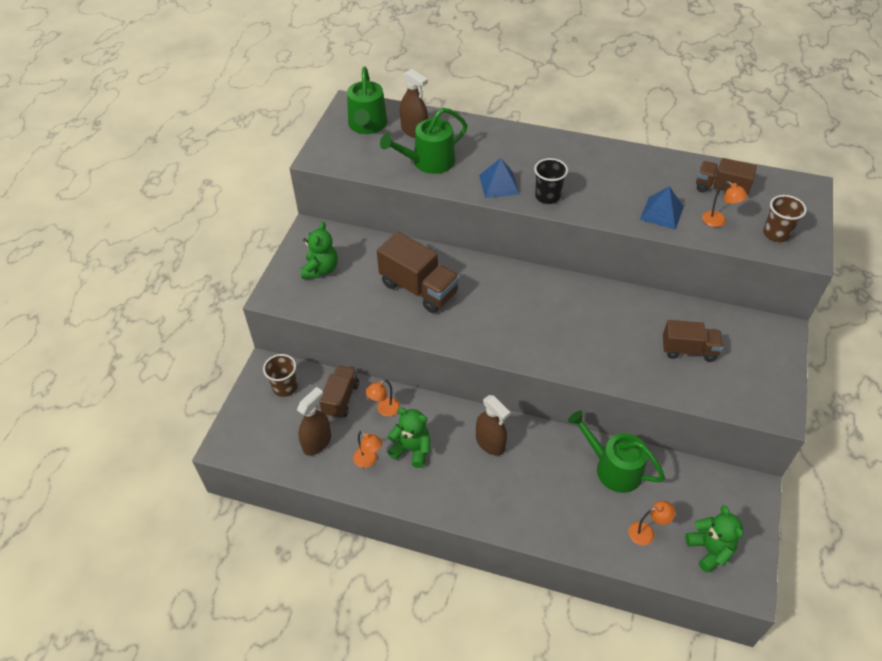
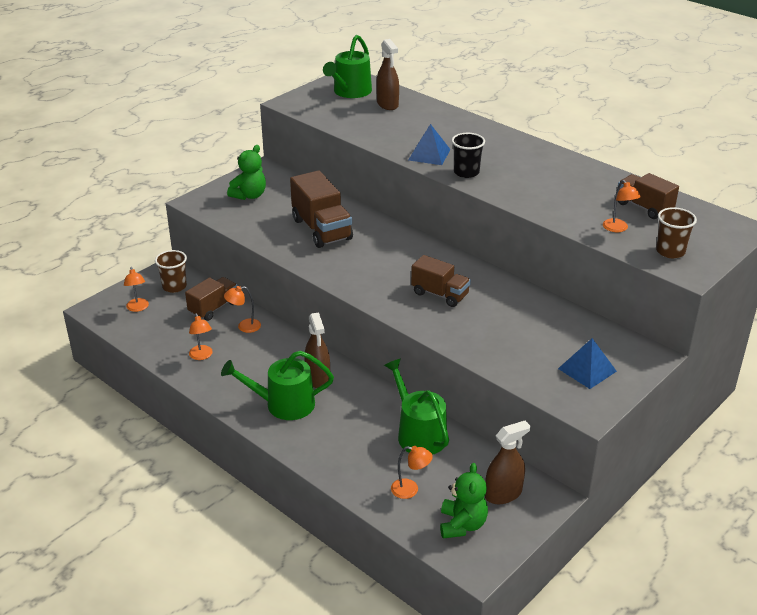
camera: 25 degrees right, 15 degrees down
brown spray bottle [297,387,331,456] -> brown spray bottle moved to [485,421,530,504]
green watering can [380,108,467,174] -> green watering can moved to [221,351,334,420]
green teddy bear [388,408,430,468] -> none
blue pyramid [640,186,684,230] -> blue pyramid moved to [558,338,617,389]
brown truck [663,320,723,362] -> brown truck moved to [411,255,471,307]
none -> orange lamp [124,267,149,312]

